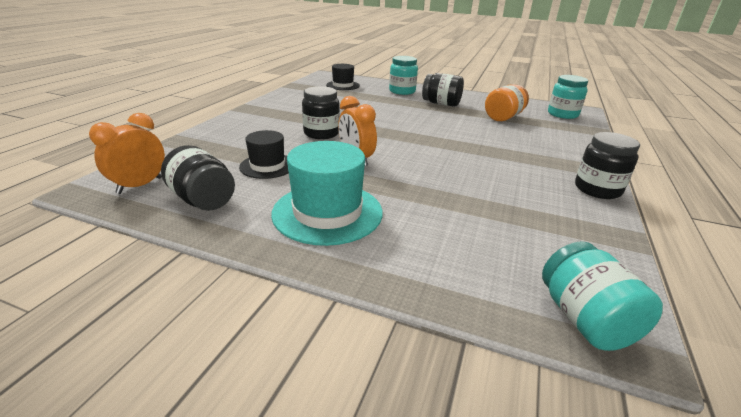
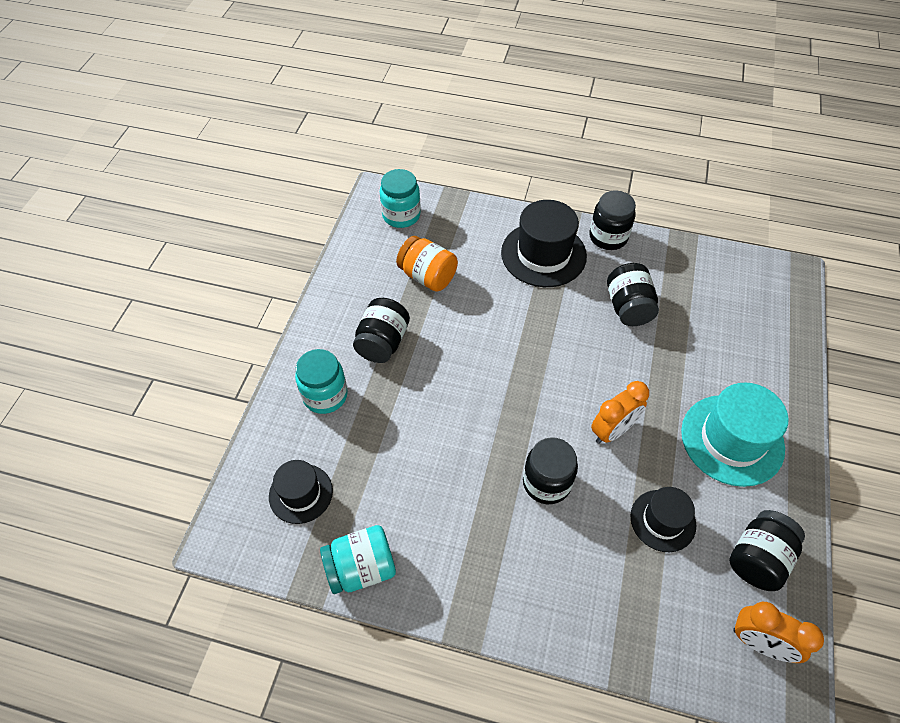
camera: 95 degrees left, 25 degrees up
turquoise jar [542,241,663,351] -> turquoise jar moved to [320,525,396,594]
none -> black hat [501,200,587,287]
none -> black jar [607,263,659,326]

